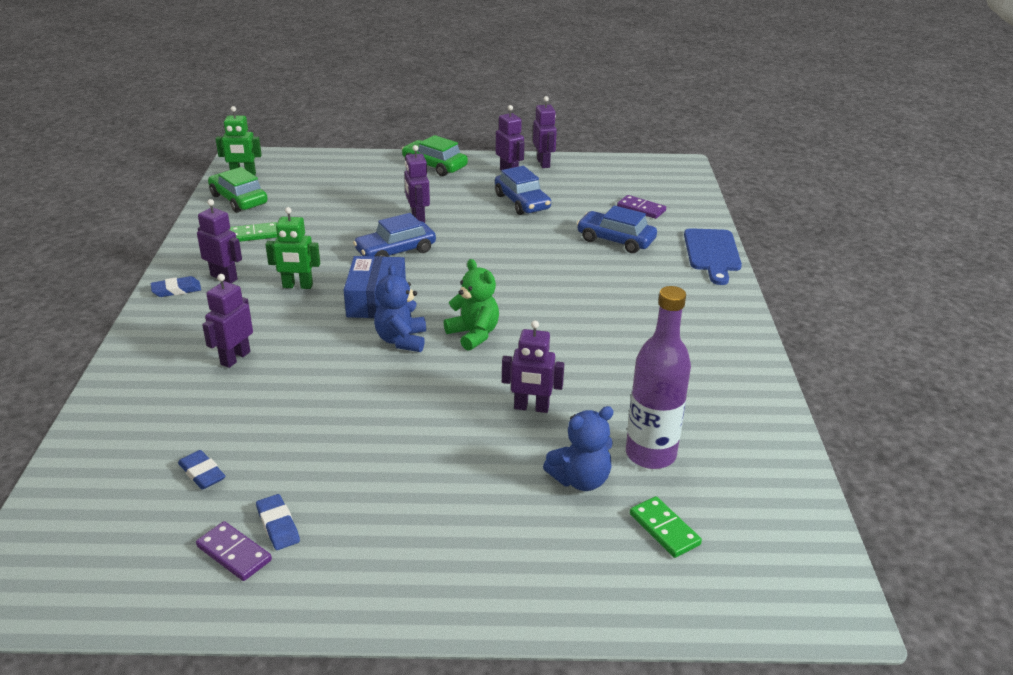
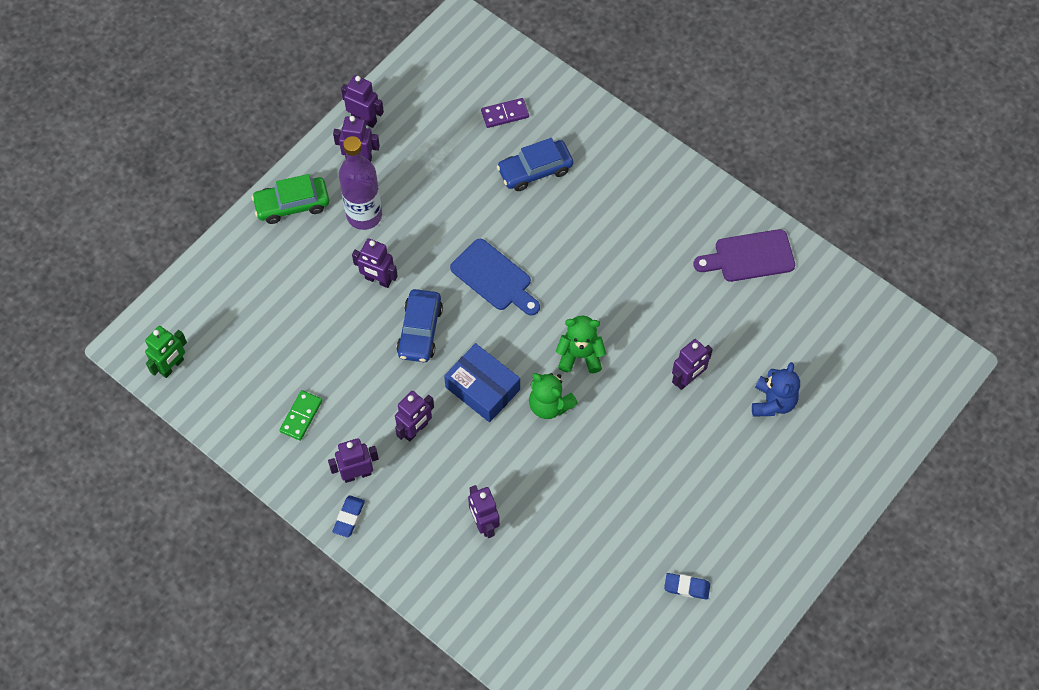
camera: 50 degrees left, 30 degrees up
blue eraser [178,450,225,490] -> none
purple domino [196,521,272,581] -> none
green car [208,167,268,213] -> none
green robot [265,207,320,289] -> purple robot [395,391,434,442]
blue teddy bear [374,265,426,352] -> green teddy bear [529,373,578,419]
blue car [495,166,551,215] -> none
purple bottle [626,286,691,469] -> purple bottle moved to [339,136,382,230]
green domino [630,496,702,558] -> none
blue cutting board [684,228,742,285] -> blue cutting board moved to [450,239,540,316]
none -> purple cutting board [694,229,795,282]

